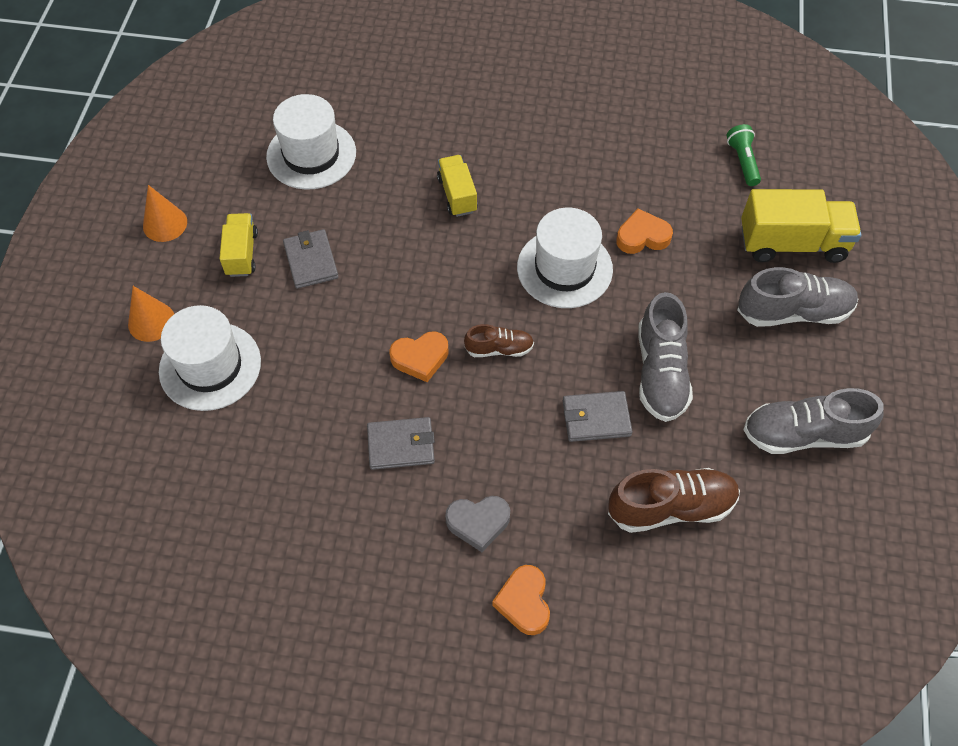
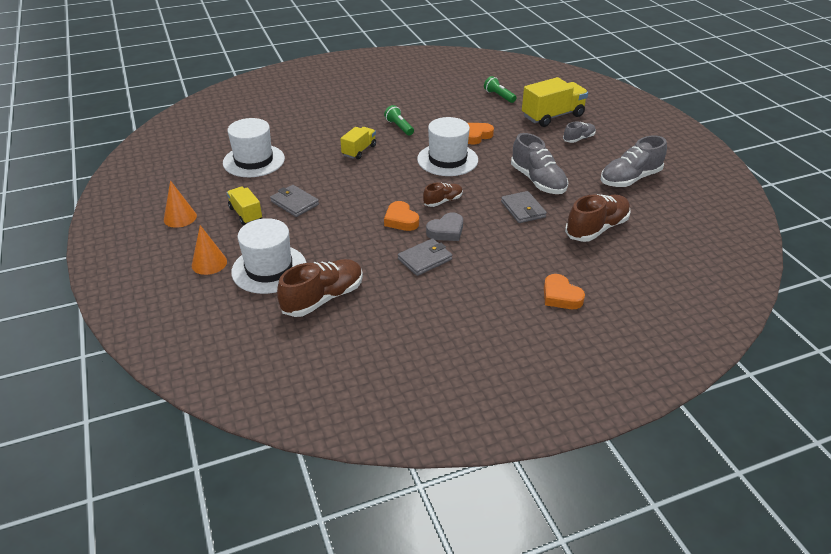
camera: 30 degrees left, 20 degrees down
orange heart [389,332,449,382] -> orange heart turned 105 degrees clockwise [384,201,419,231]
yellow truck [437,155,478,217] -> yellow truck turned 75 degrees clockwise [340,127,376,159]
grey heart [445,496,510,552] -> grey heart moved to [426,212,463,241]
grey wallet [563,391,633,442] -> grey wallet turned 75 degrees counterclockwise [501,191,547,223]
grey shoe [737,267,858,327] -> grey shoe [563,122,596,143], size x0.56
none -> brown shoe [277,259,363,317]
none -> green flashlight [384,105,414,135]

